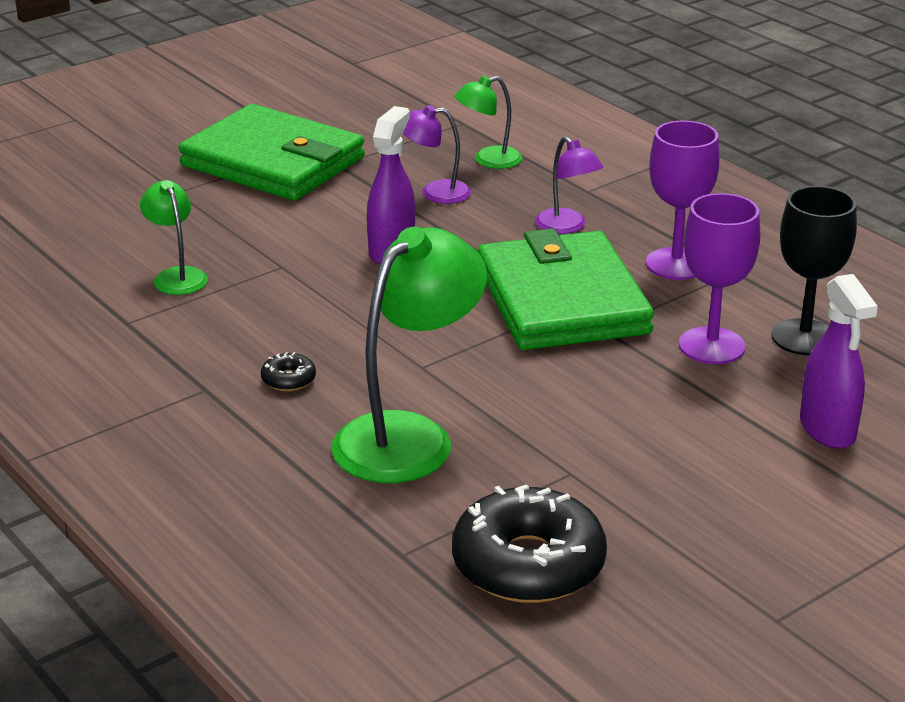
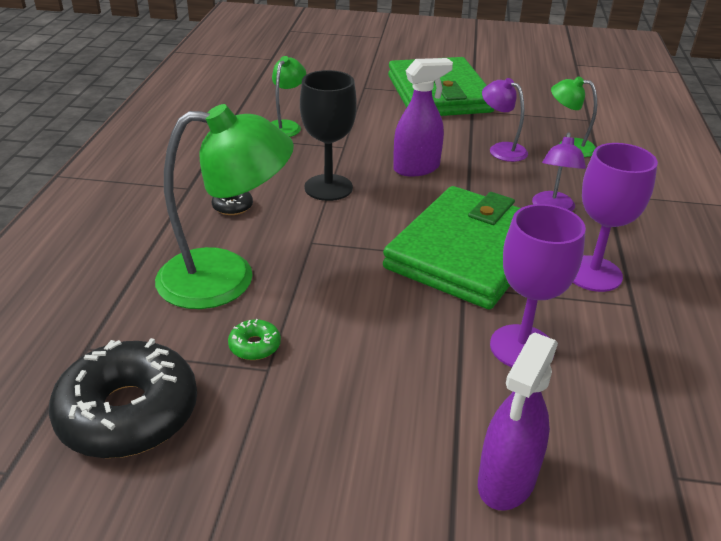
camera: 45 degrees right, 5 degrees up
black goblet [771,186,857,355] -> black goblet moved to [300,70,357,201]
none -> green donut [228,319,281,360]

